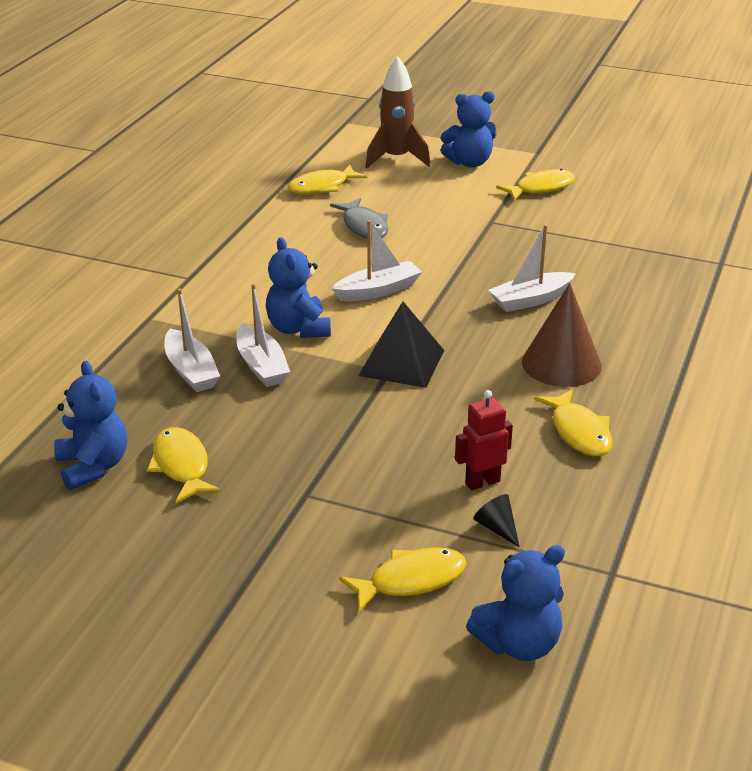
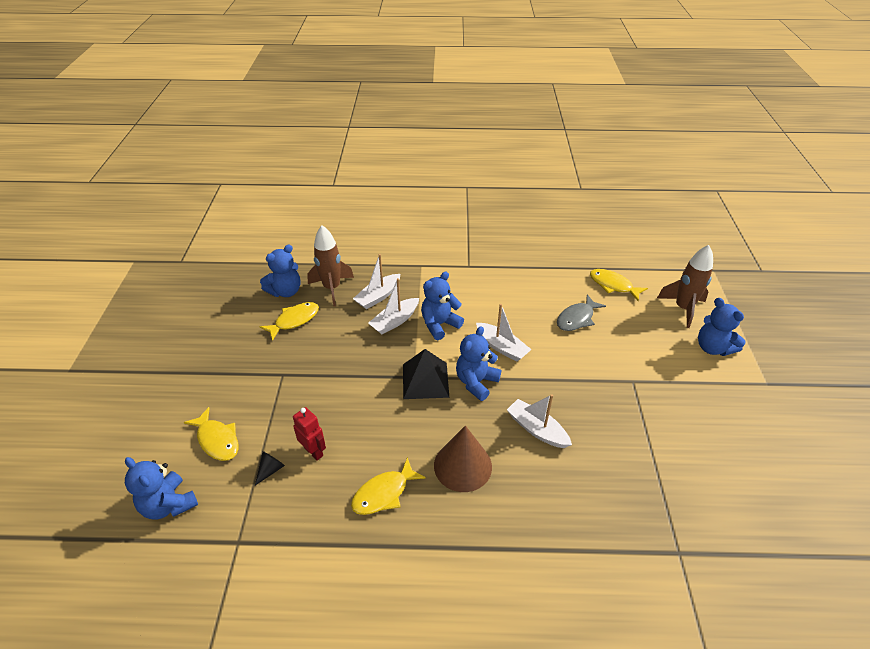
camera: 70 degrees right, 10 degrees up
yellow fish [496,169,575,201] -> none
none -> brown rocket [307,225,354,306]
none -> blue teddy bear [456,326,501,401]

